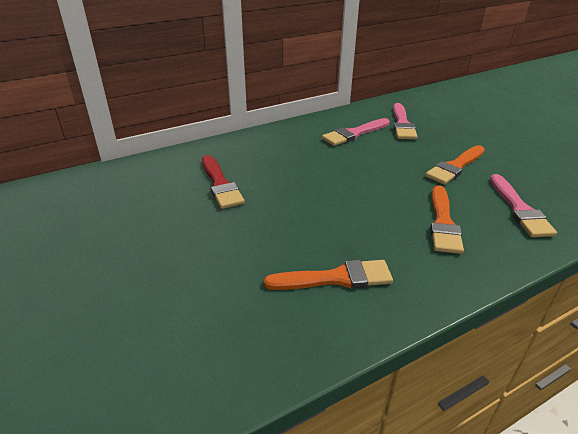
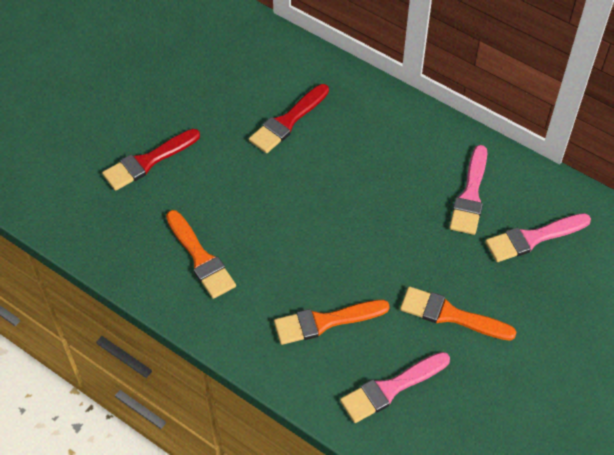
camera: 65 degrees right, 20 degrees up
pink brush [322,118,390,146] -> pink brush turned 105 degrees counterclockwise [449,145,487,235]
none -> red brush [102,129,200,191]

